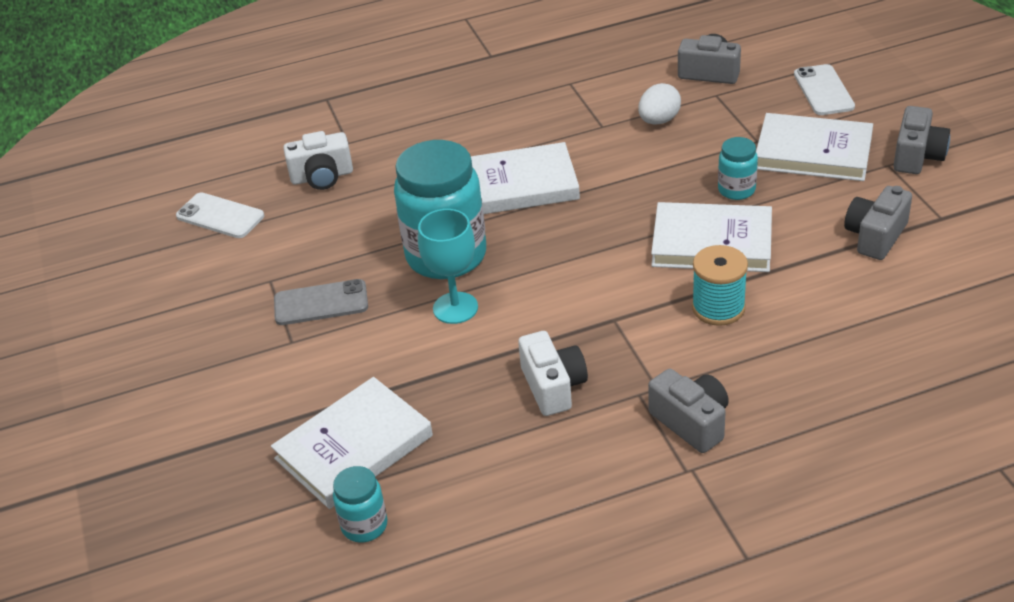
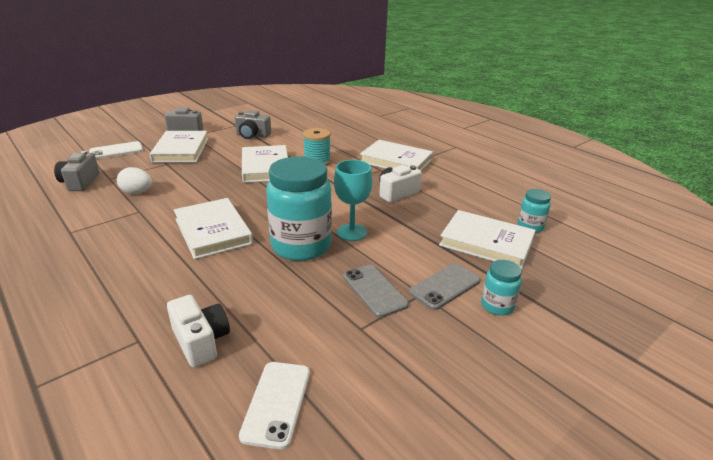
camera: 115 degrees left, 10 degrees down
grey camera [648,369,729,453] -> white book [360,140,433,171]
turquoise jar [718,137,758,200] -> turquoise jar moved to [481,260,522,316]
none -> grey phone [409,263,481,310]

